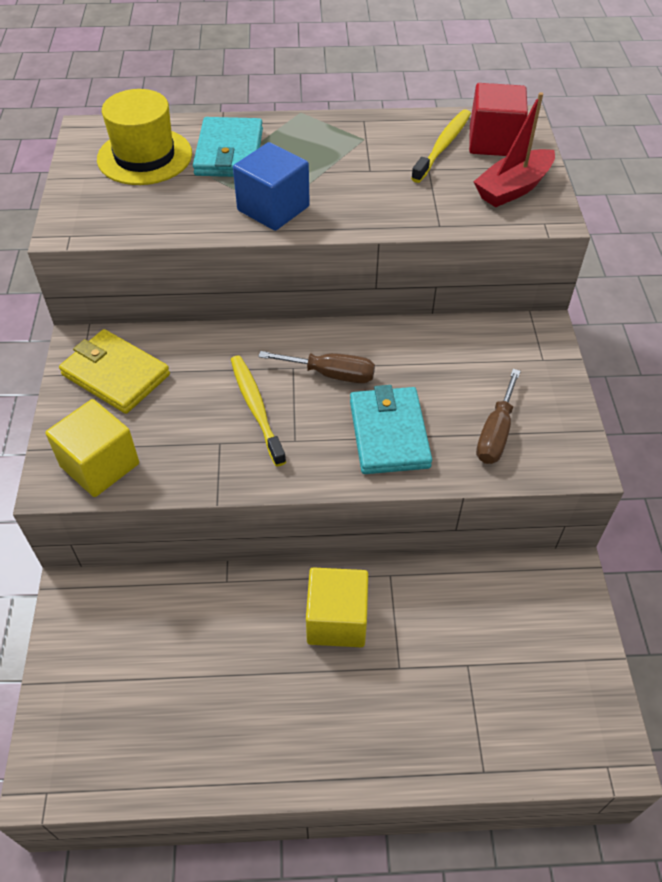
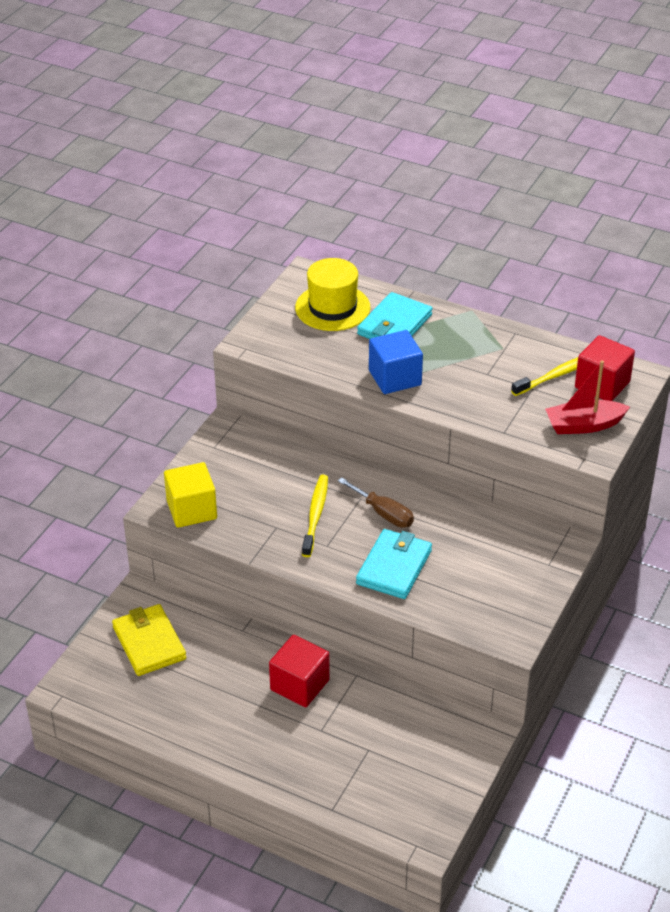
camera: 30 degrees right, 10 degrees down
yellow wallet [59,329,170,414] -> yellow wallet moved to [112,604,186,676]
yellow cube [306,567,368,647] -> red cube [269,635,330,707]
brown screwdriver [476,369,521,464] -> none

